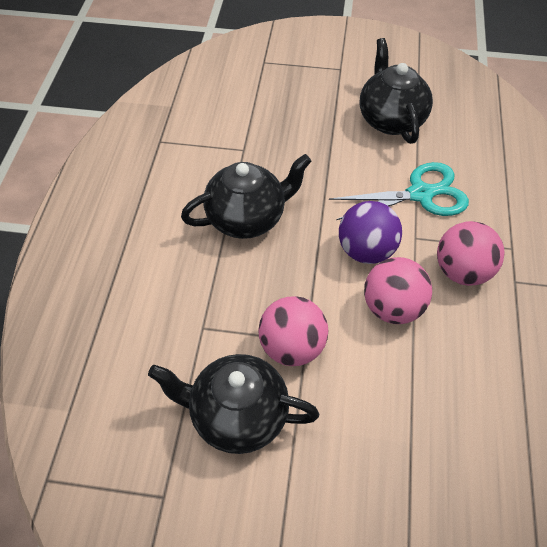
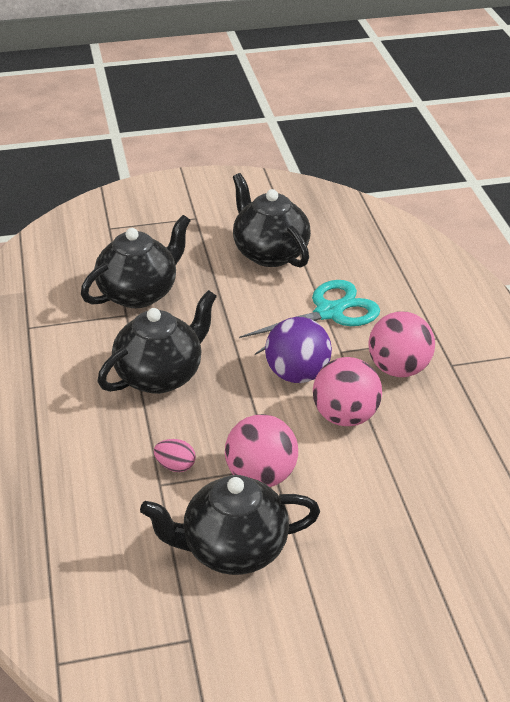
camera: 20 degrees left, 15 degrees down
none -> black teapot [81,215,191,308]
none -> pink egg [154,439,196,472]

